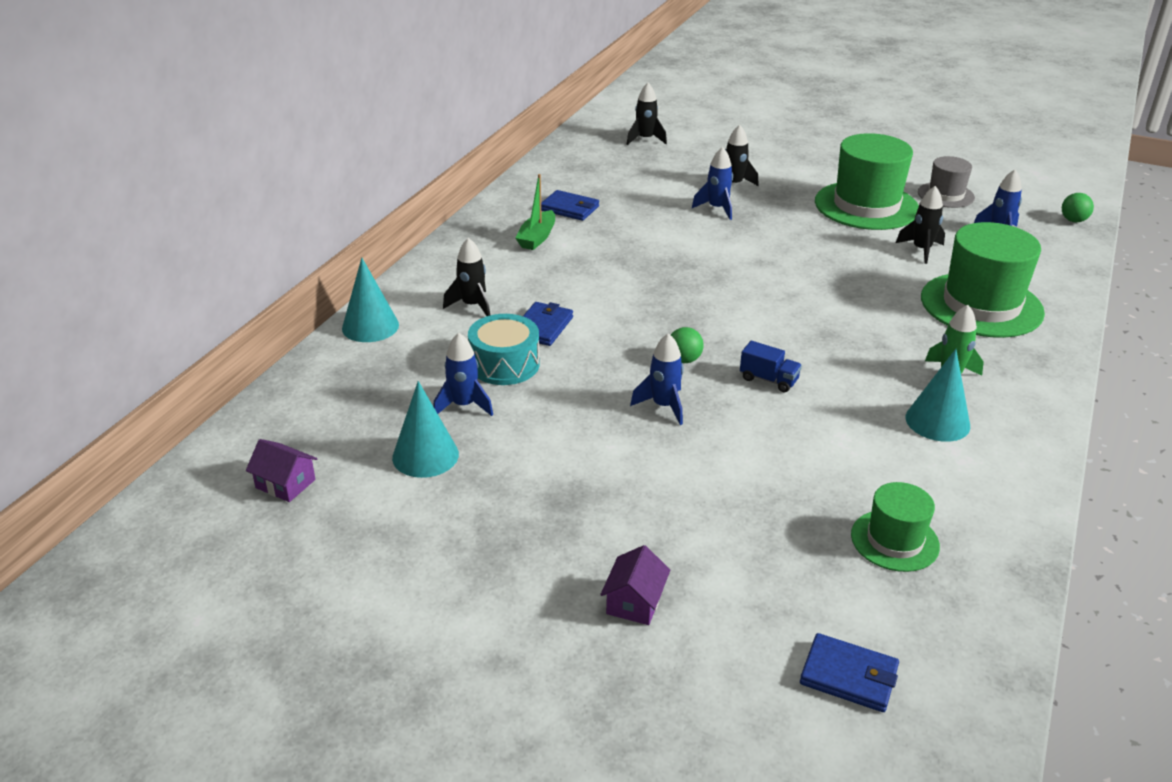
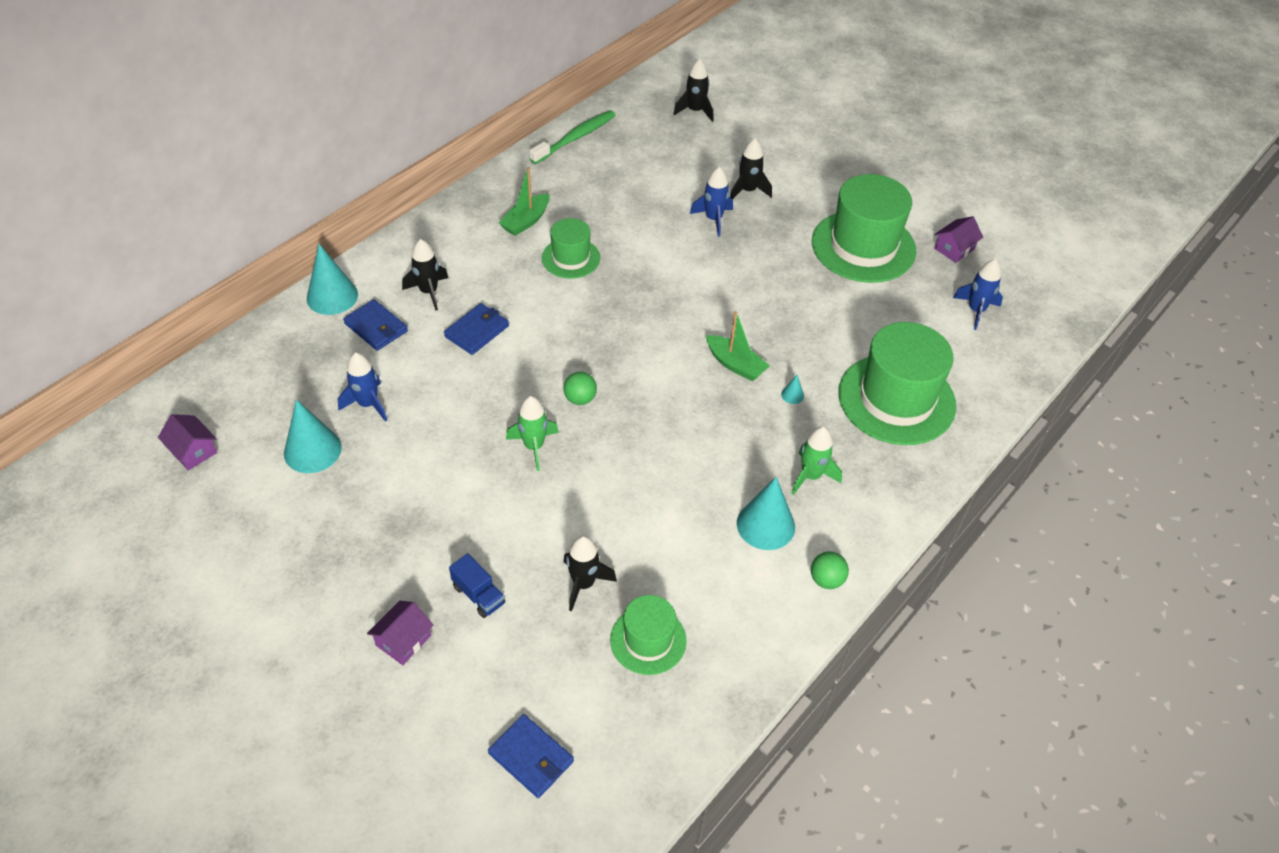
camera: 15 degrees right, 15 degrees up
turquoise drum [468,314,540,385] -> none
blue wallet [541,190,599,221] -> blue wallet moved to [343,299,408,351]
blue rocket [630,333,684,425] -> green rocket [506,396,559,471]
blue truck [740,341,802,392] -> blue truck moved to [449,553,505,618]
black rocket [896,186,945,264] -> black rocket moved to [563,536,617,611]
grey hat [918,156,975,208] -> purple house [934,216,983,263]
green ball [1062,193,1094,222] -> green ball moved to [811,551,849,589]
none -> green toothbrush [529,110,616,164]
none -> green hat [542,218,600,279]
none -> green boat [706,311,770,381]
none -> turquoise cone [781,375,804,404]

